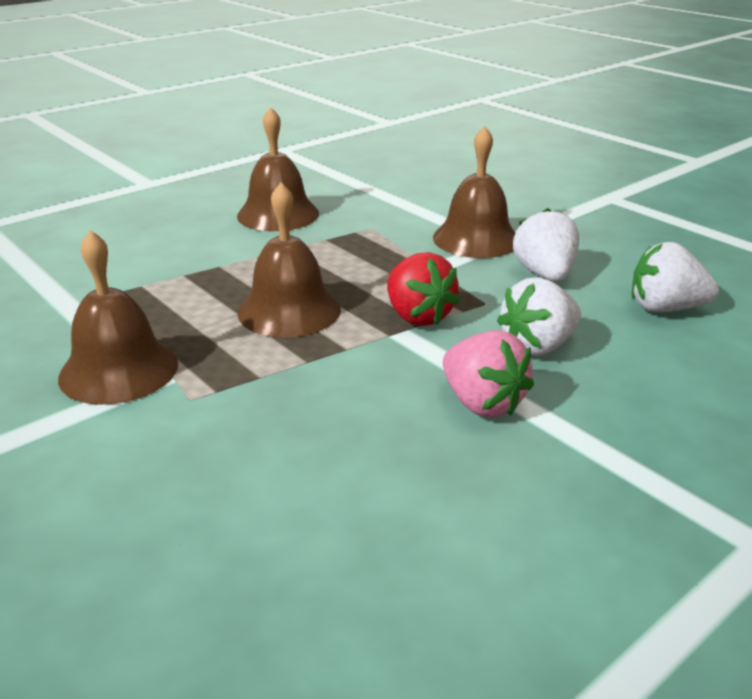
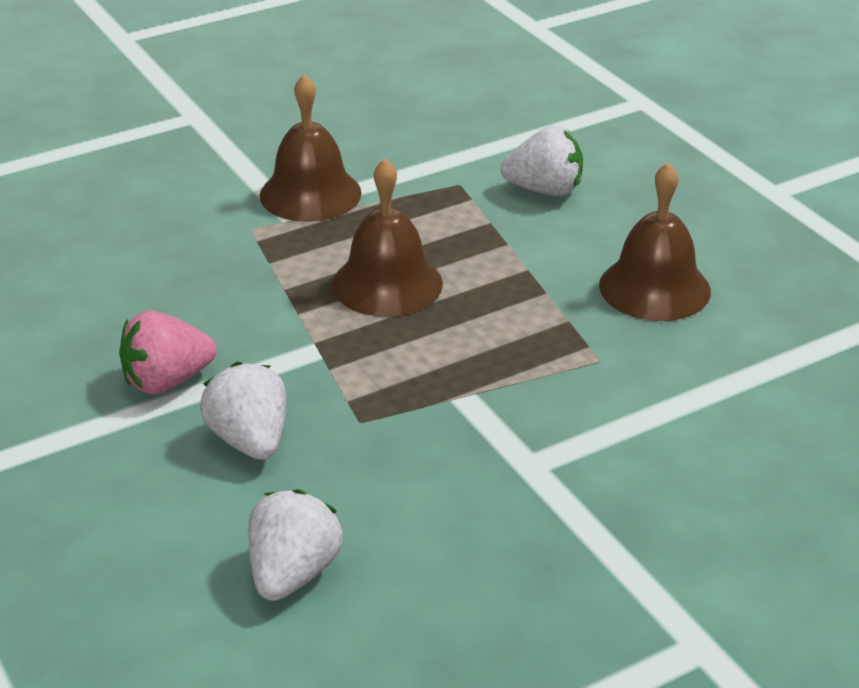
camera: 100 degrees right, 5 degrees up
red strawberry [387,252,460,326] -> none
brown bell [433,126,516,258] -> none
white strawberry [513,208,579,281] -> white strawberry moved to [501,126,583,196]

